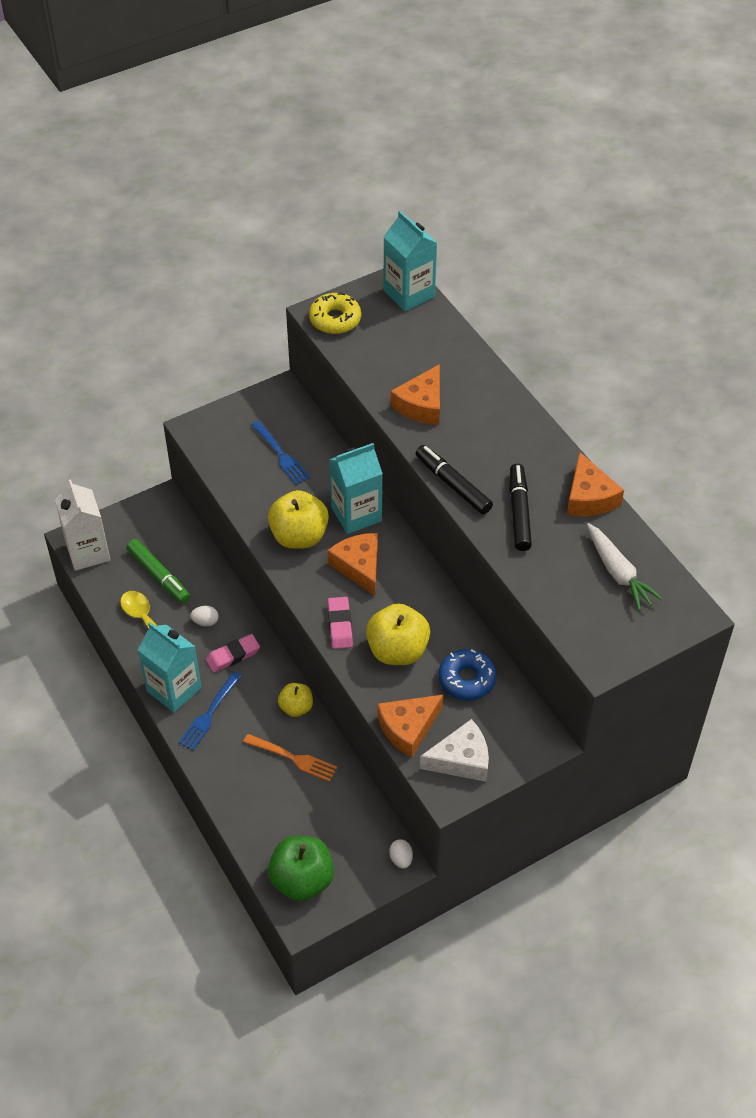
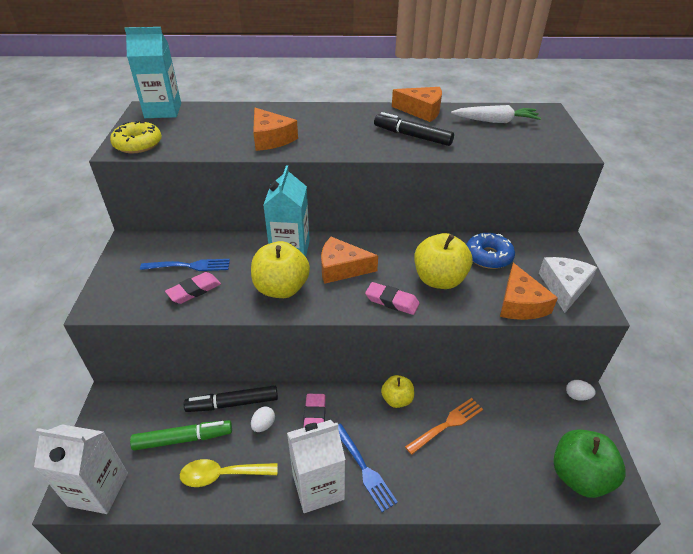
camera: 60 degrees left, 10 degrees down
turquoise carton [138,622,202,713] -> white carton [287,420,345,513]
black marker [415,445,493,514] -> black marker moved to [184,385,278,412]
none -> pink eraser [165,272,221,304]

